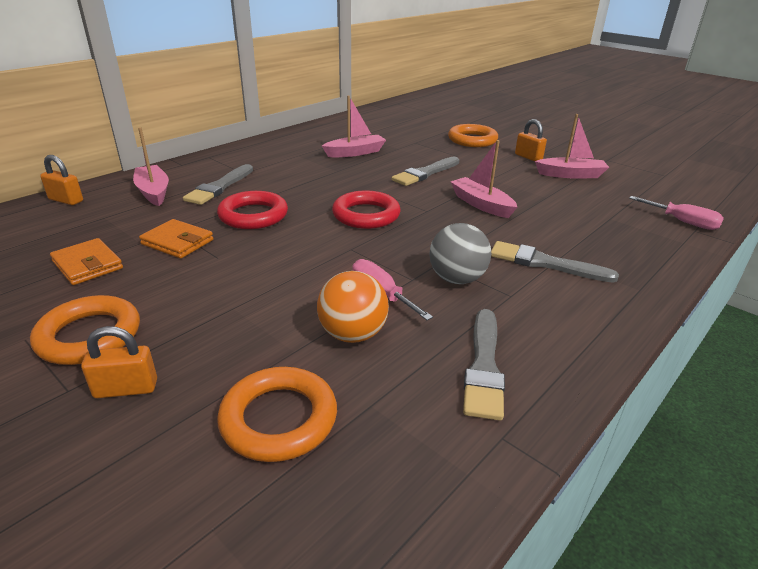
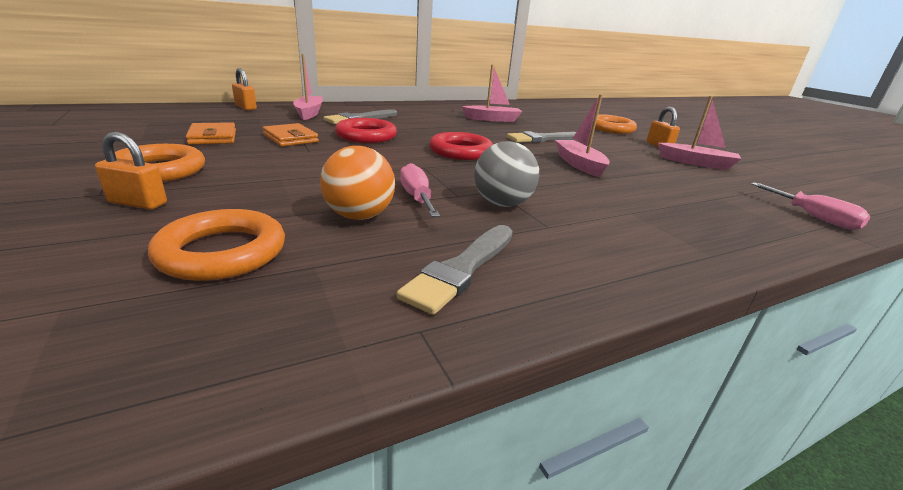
camera: 20 degrees right, 5 degrees down
grey brush [491,241,619,283] -> none

